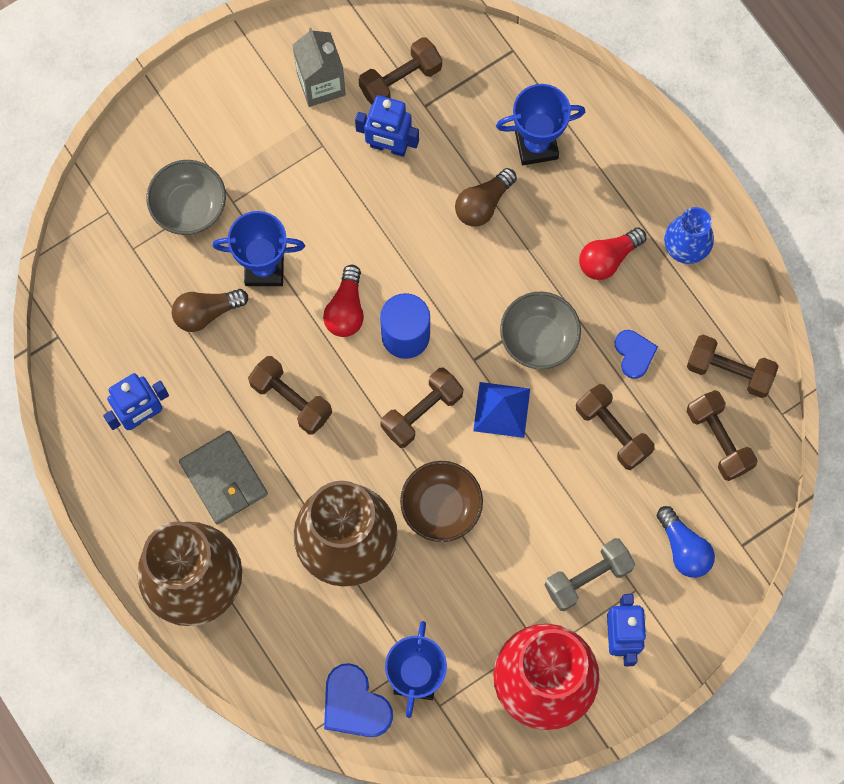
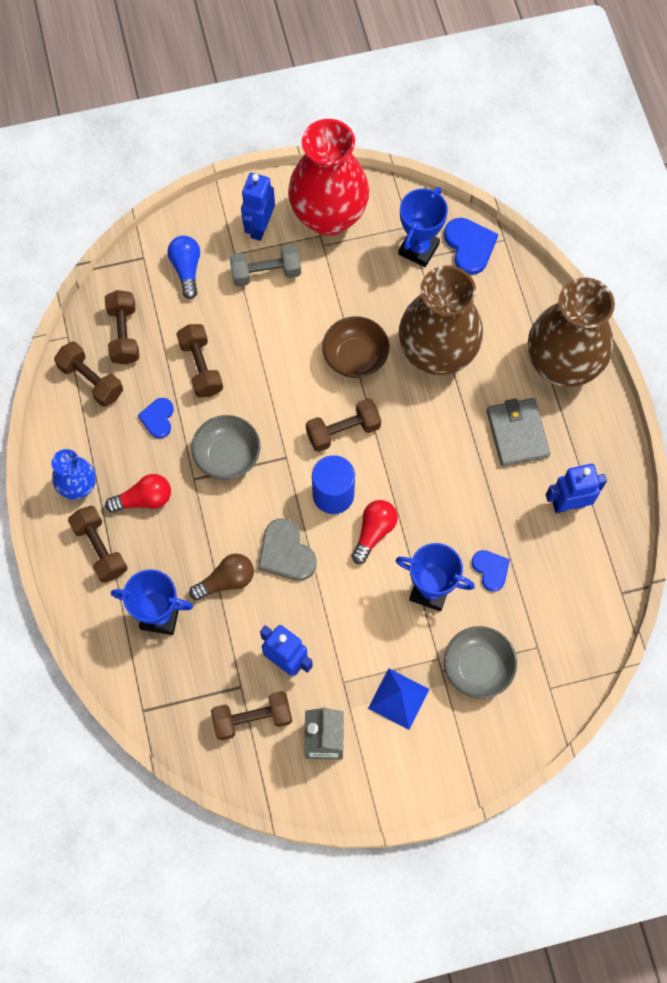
camera: 160 degrees left, 5 degrees down
brown light bulb [172,289,248,332] -> blue heart [472,550,510,592]
brown dumbbell [248,356,332,435] -> brown dumbbell moved to [68,506,128,583]
blue pyramid [473,382,530,438] -> blue pyramid moved to [368,668,429,730]
none -> grey heart [258,518,317,581]

